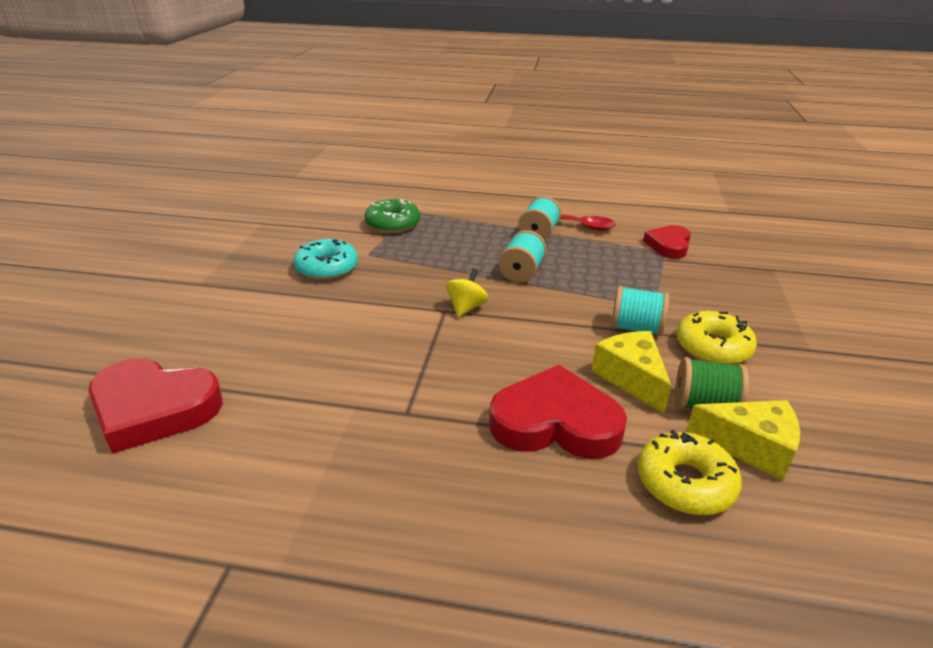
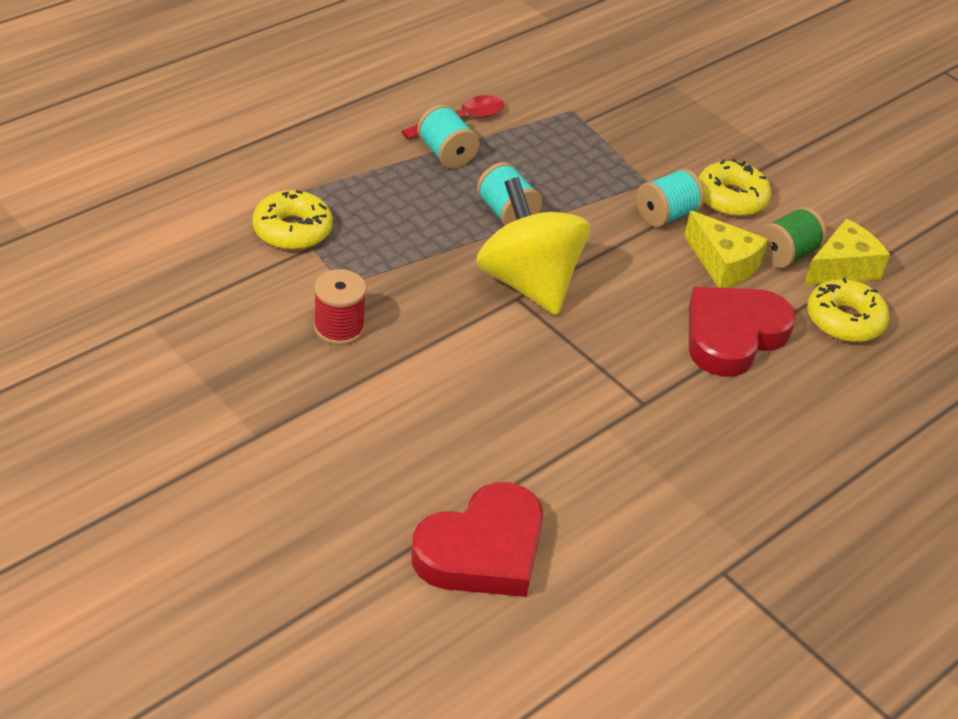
camera: 55 degrees left, 10 degrees up
turquoise donut [293,239,358,280] -> red spool [314,269,367,345]
green donut [364,199,420,233] -> yellow donut [252,190,333,250]
yellow spinning top [446,268,488,317] -> yellow spinning top [476,177,590,315], size x2.29
yellow cheese [591,331,672,413] -> yellow cheese turned 150 degrees counterclockwise [684,211,768,288]
red heart [643,225,691,259] -> none

